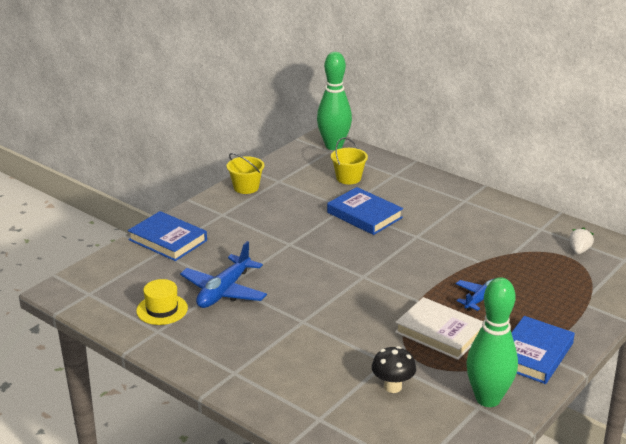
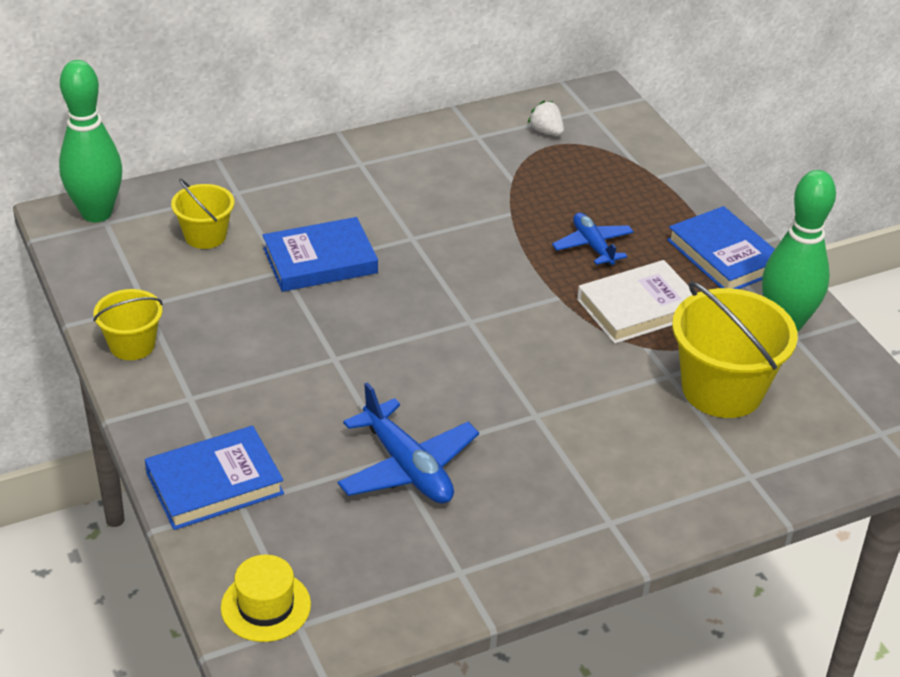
camera: 65 degrees left, 10 degrees up
yellow hat [136,279,188,325] -> yellow hat moved to [221,555,311,642]
black mushroom [372,346,416,393] -> yellow bucket [672,281,798,418]

